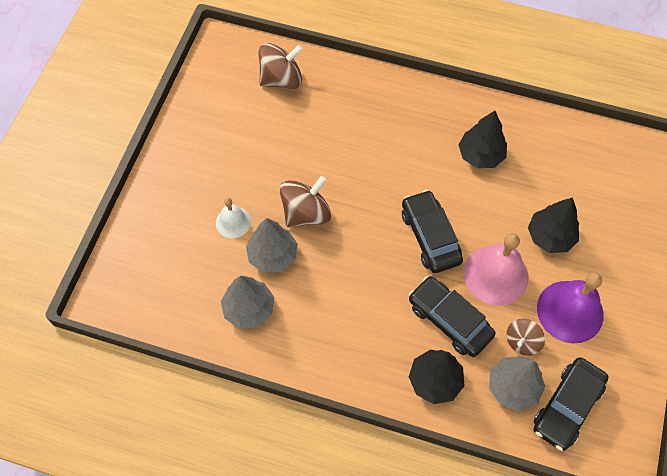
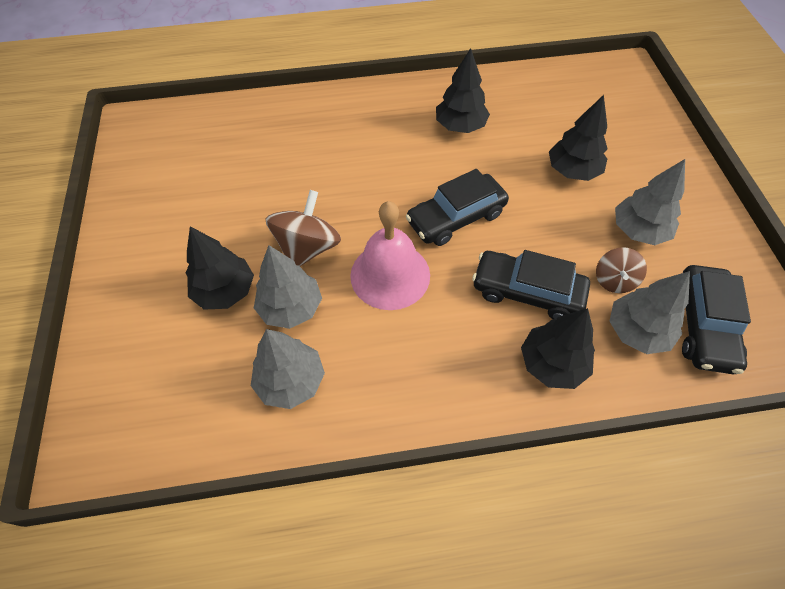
camera: 25 degrees left, 5 degrees down
white bell [216,198,251,238] -> black tree [186,227,254,310]
brown spinning top [259,43,303,89] -> none
black car [402,190,463,273] -> black car turned 75 degrees counterclockwise [406,169,509,246]
pink bell [464,233,528,306] -> pink bell moved to [350,201,430,310]
purple bell [537,272,604,343] -> grey tree [615,159,685,245]

